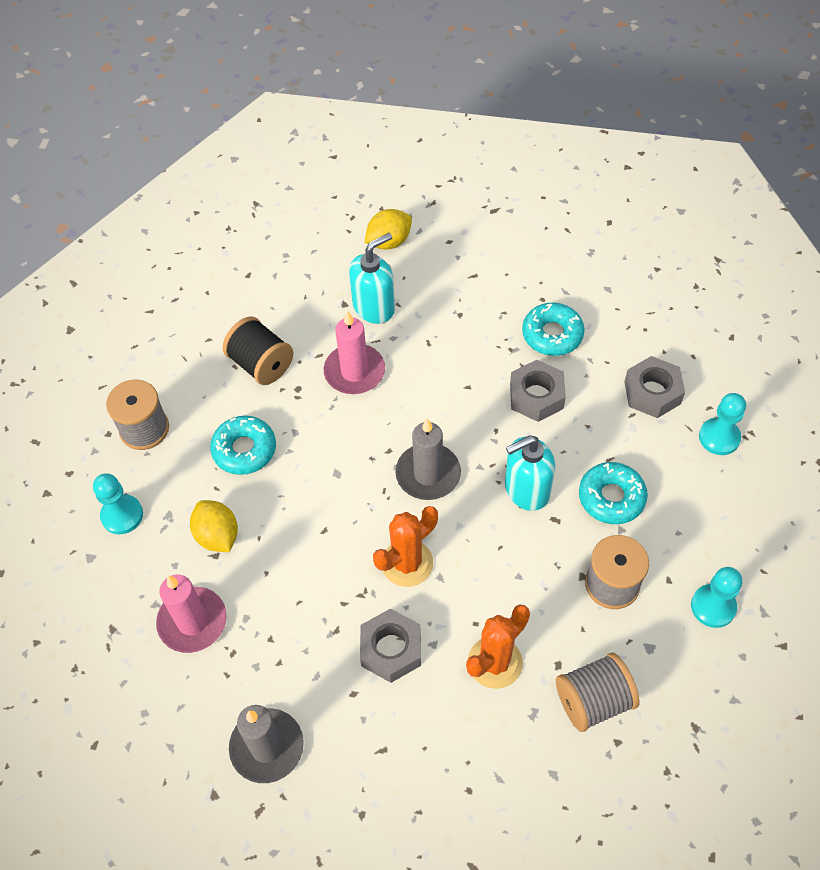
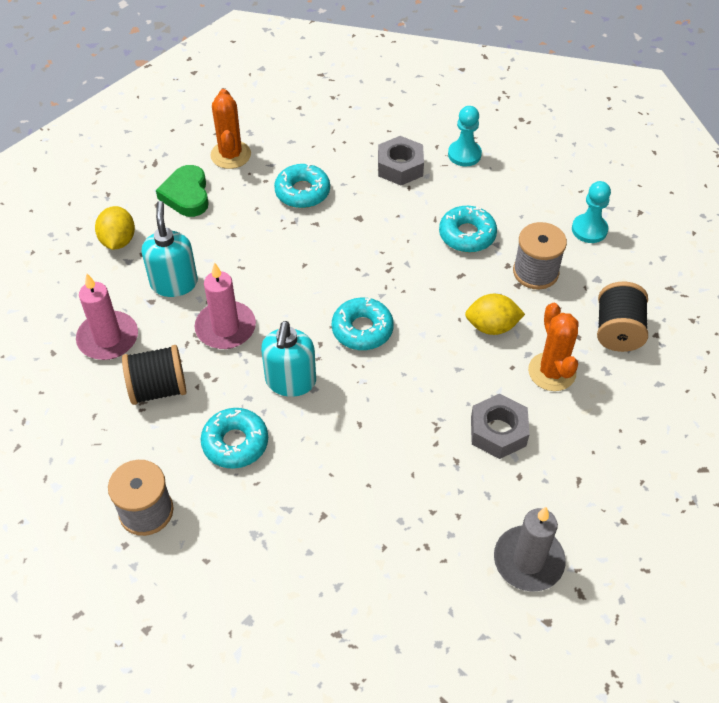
camera: 60 degrees left, 5 degrees down
turquoise pawn [93,473,143,534] -> none
pink candle [156,574,227,653] -> pink candle moved to [76,274,138,360]
yellow lemon [190,500,238,552] -> yellow lemon moved to [465,294,525,335]
orange cactus [373,506,438,587] -> orange cactus moved to [210,89,251,169]
grey candle [395,418,461,500] -> turquoise donut [332,298,394,350]
turquoise soap dispenser [505,435,555,511] -> turquoise soap dispenser moved to [261,321,316,397]
grey nut [510,360,566,422] -> none
grey spool [556,653,640,732] -> black spool [597,281,648,352]
none -> green heart [156,165,209,217]

